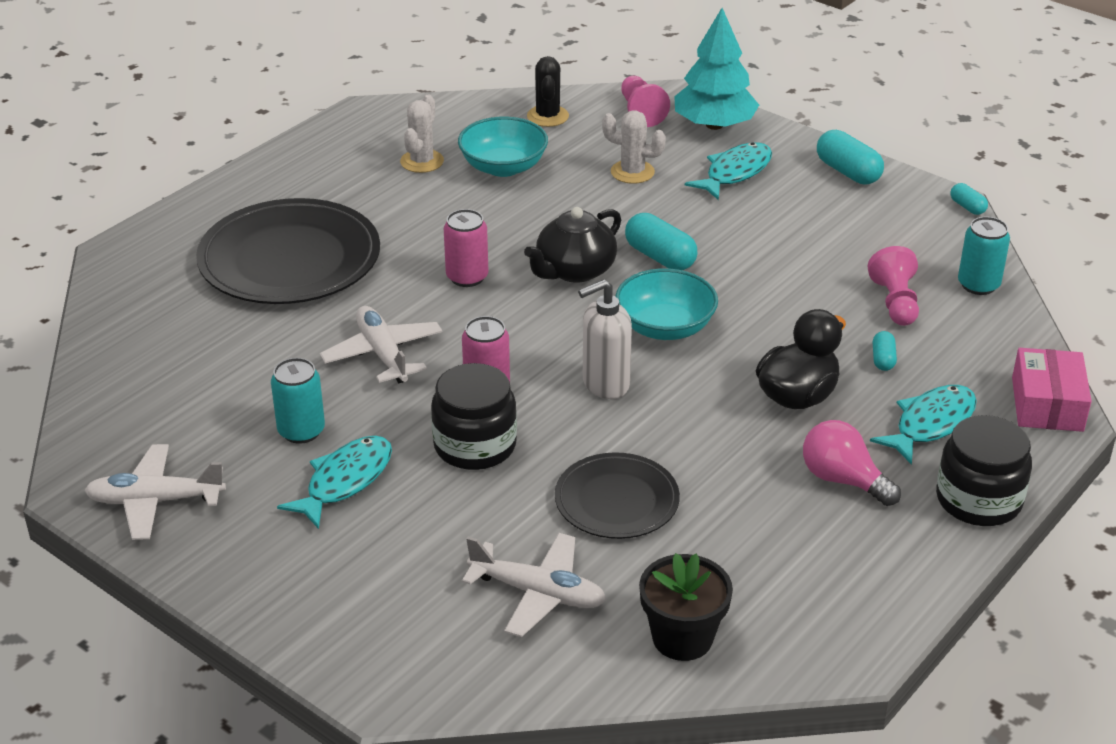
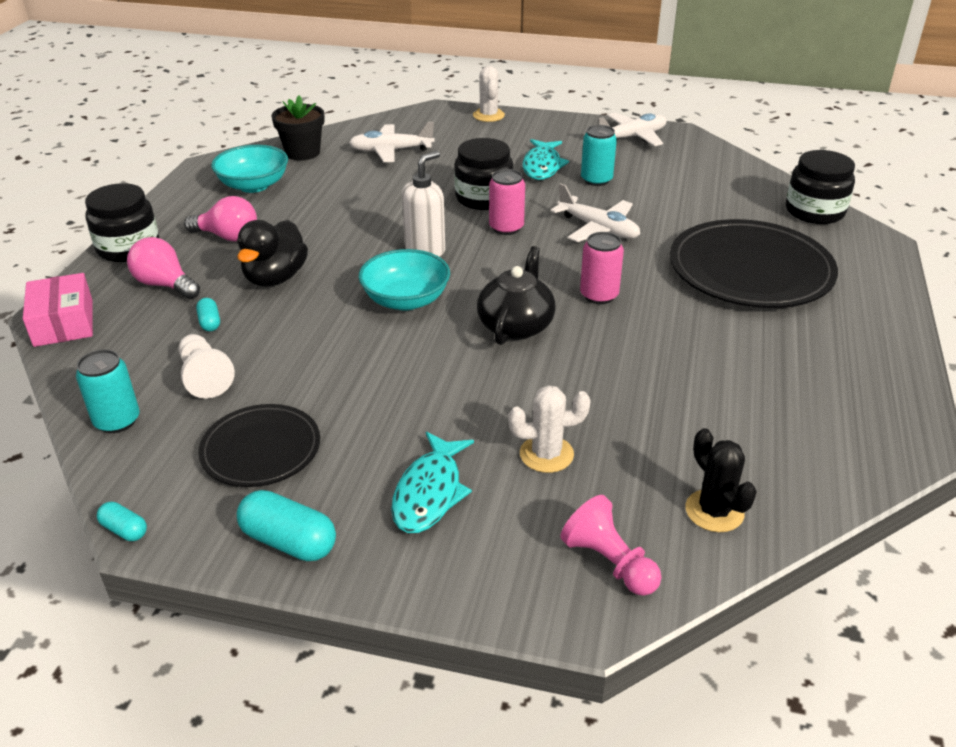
camera: 155 degrees right, 0 degrees up
white cactus [400,95,444,173] -> white cactus moved to [473,66,505,122]
turquoise bowl [458,117,548,177] -> turquoise bowl moved to [211,145,288,193]
black plate [555,452,680,539] -> black plate moved to [198,404,320,487]
turquoise capsule [625,213,697,270] -> none
turquoise tree [674,8,759,130] -> none
pink pawn [867,246,919,326] -> white pawn [179,334,235,399]
turquoise fish [870,385,977,465] -> pink light bulb [127,237,200,299]
none -> black jar [786,150,855,224]

